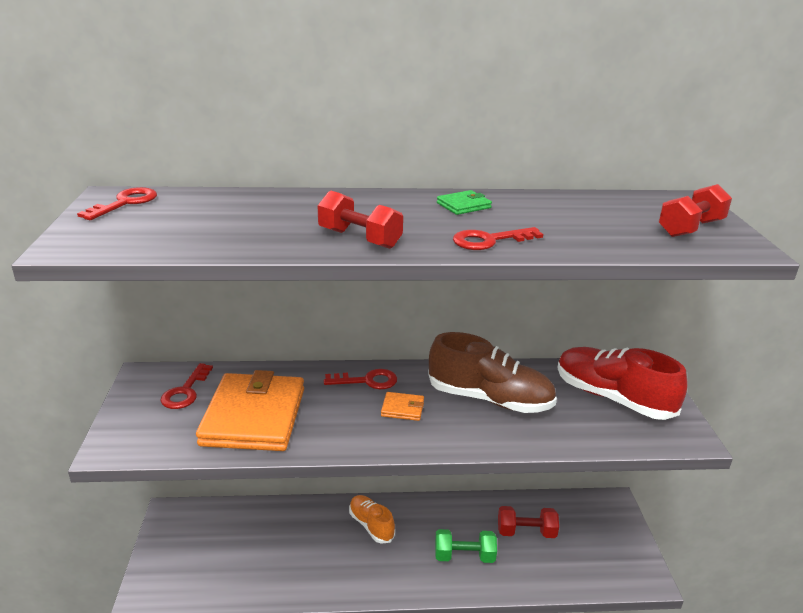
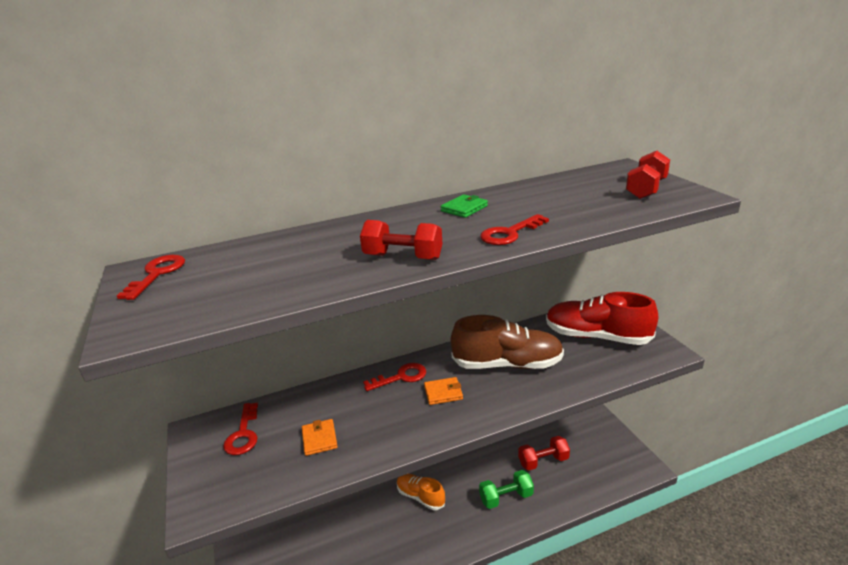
camera: 15 degrees left, 0 degrees up
orange wallet [196,370,304,451] -> orange wallet [302,419,338,456], size x0.40

